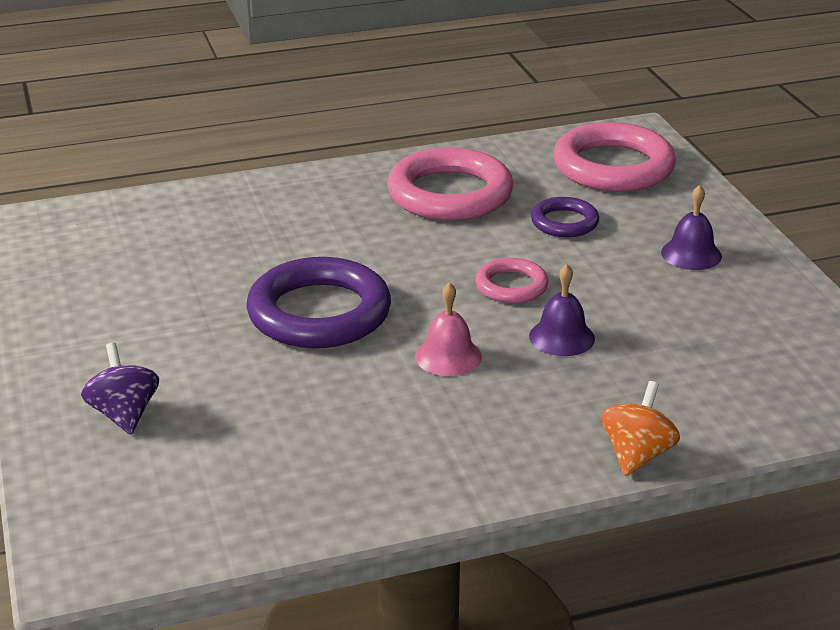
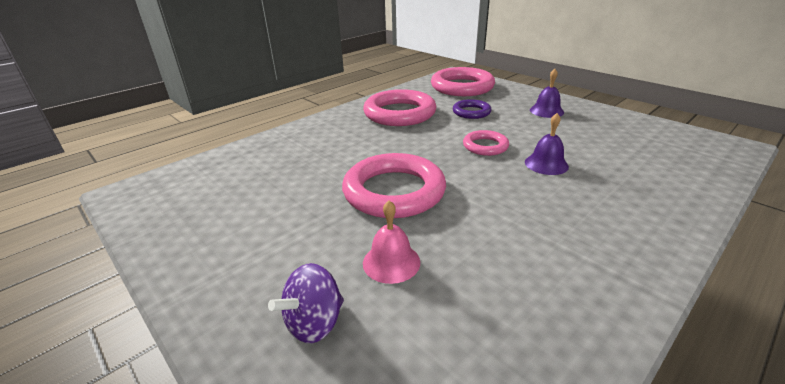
camera: 25 degrees left, 0 degrees up
purple spinning top [81,343,159,435] -> purple spinning top turned 90 degrees counterclockwise [268,263,344,343]
purple ring [246,257,391,348] -> pink ring [342,153,446,218]
pink bell [415,282,482,376] -> pink bell moved to [363,200,420,284]
orange spinning top [601,381,680,476] -> none

